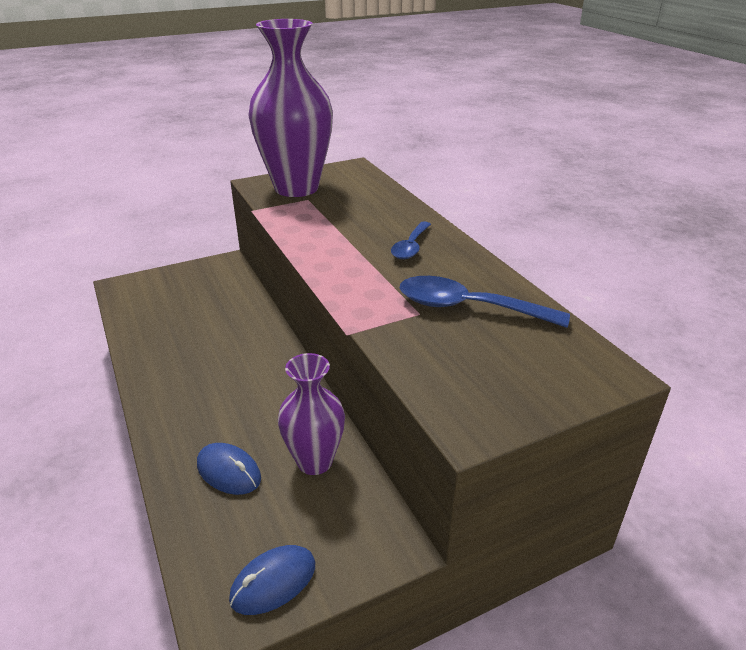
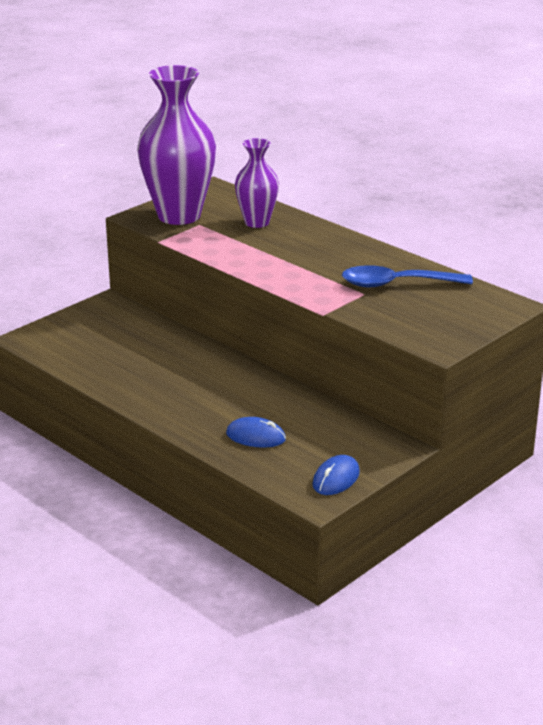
camera: 20 degrees left, 5 degrees down
purple vase [278,353,345,475] -> purple vase moved to [235,138,279,228]
blue spoon [391,221,431,259] -> none

